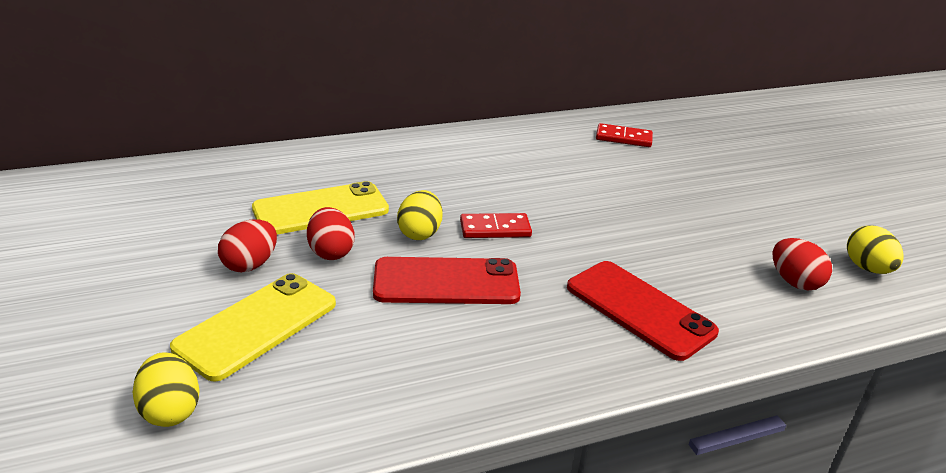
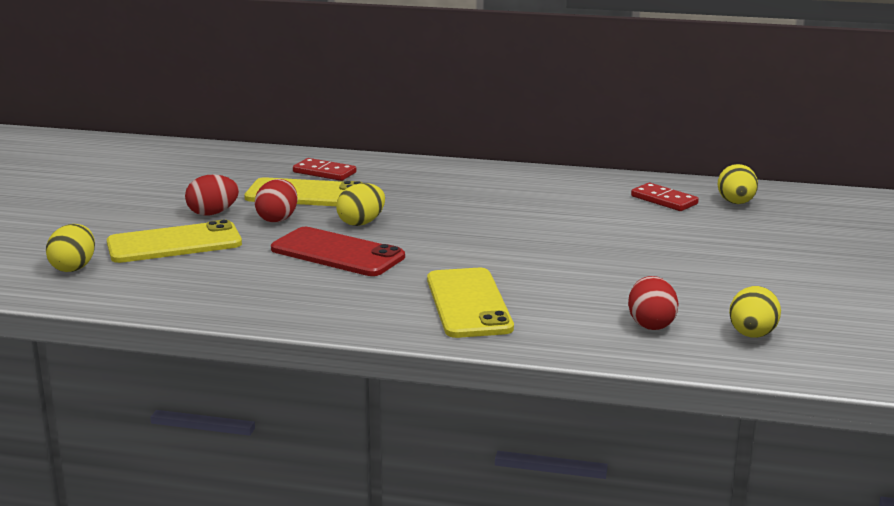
camera: 35 degrees right, 10 degrees down
red domino [460,213,532,238] -> red domino moved to [293,158,356,181]
red phone [567,261,719,361] -> yellow phone [427,268,514,338]
none -> yellow egg [718,164,758,204]

